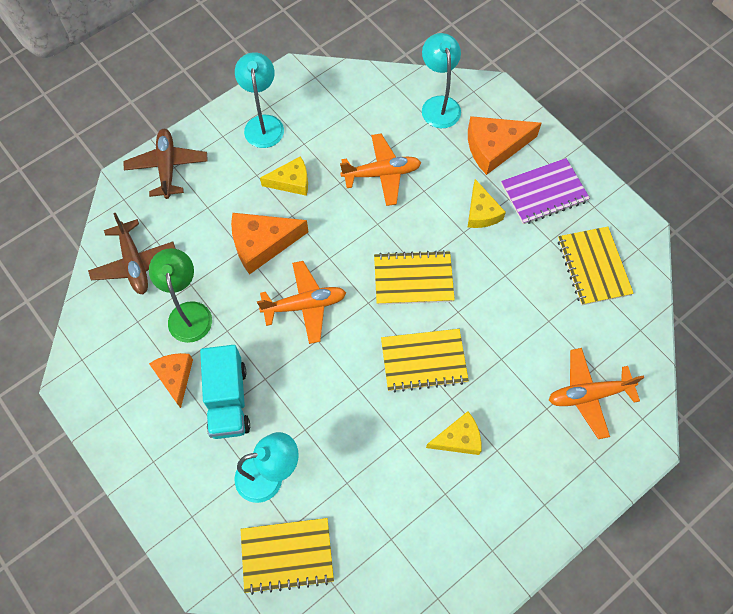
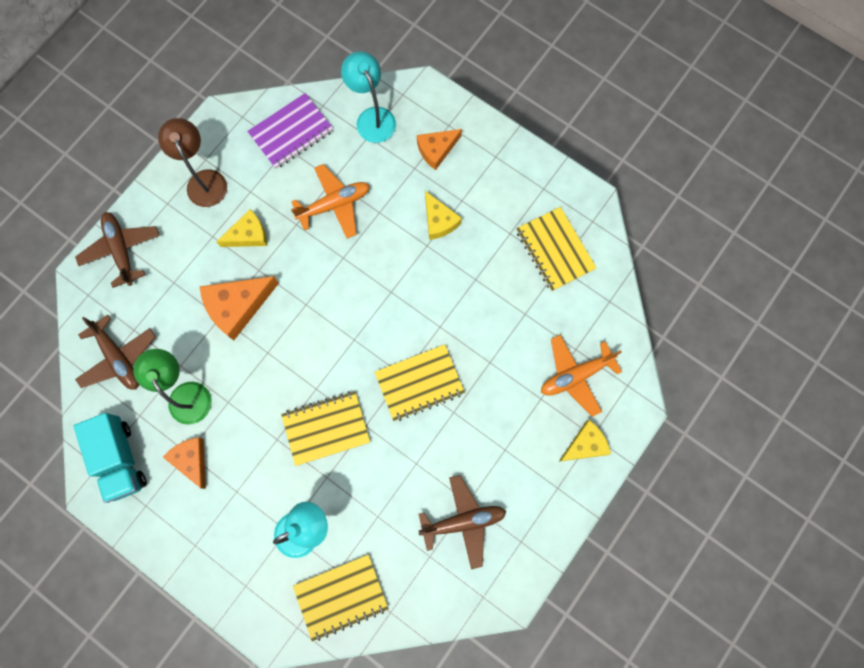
camera: 15 degrees left, 10 degrees up
turquoise truck [200,345,250,439] -> turquoise truck moved to [74,413,147,503]
turquoise lamp [235,52,284,148] -> brown lamp [158,118,227,207]
orange plane [257,261,346,344] -> none
yellow notebook [374,250,455,305] -> yellow notebook moved to [281,391,370,466]
yellow cheese [426,411,482,455] -> yellow cheese moved to [559,420,611,461]
orange cheese [468,116,542,175] -> orange cheese [417,129,462,170], size x0.65
purple notebook [501,158,590,224] -> purple notebook moved to [247,93,333,169]
none -> brown plane [419,475,506,569]

